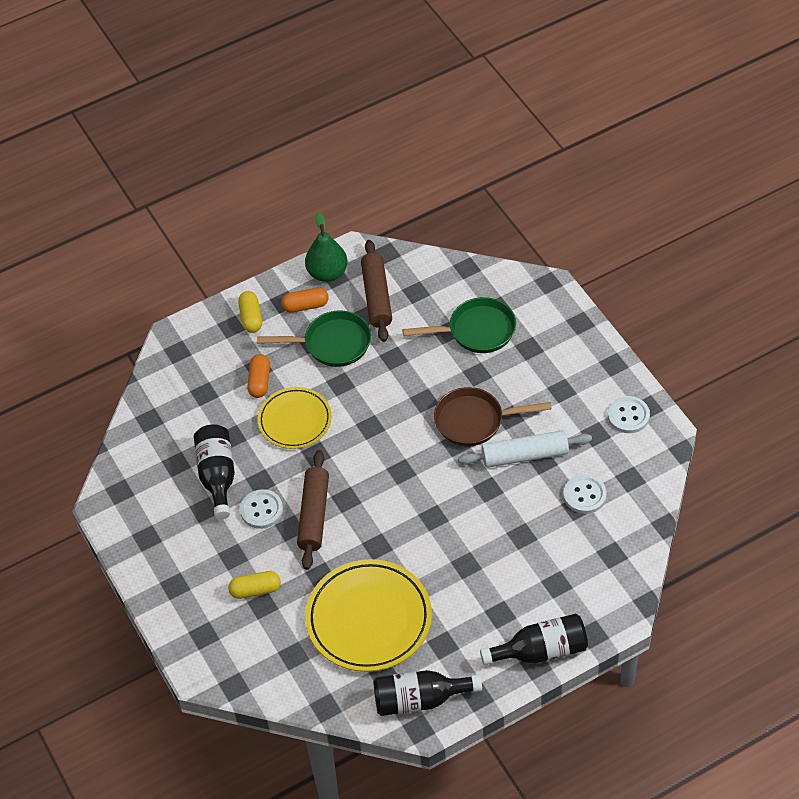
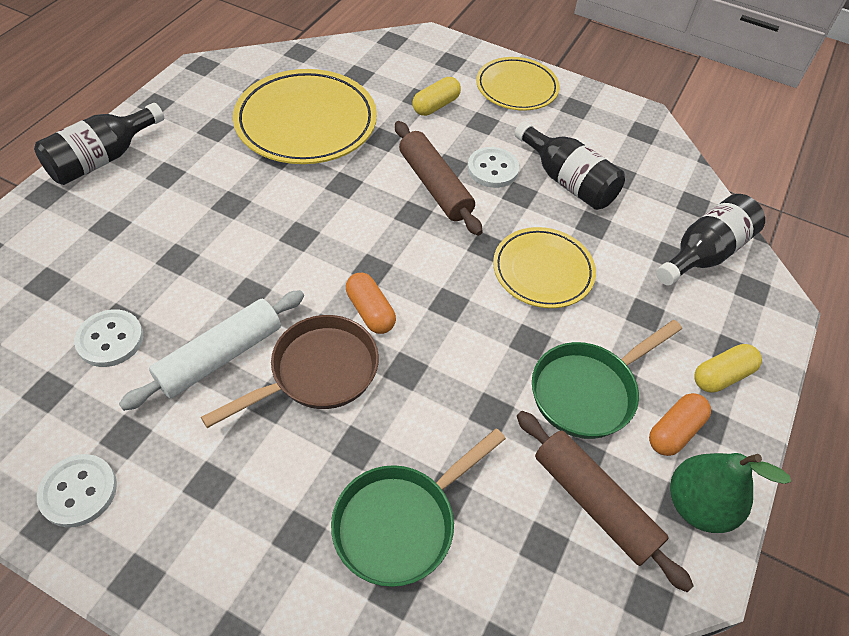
camera: 140 degrees right, 0 degrees up
yellow capsule [238,291,262,333] -> yellow capsule turned 75 degrees counterclockwise [695,344,762,393]
orange capsule [247,354,270,398] -> orange capsule moved to [346,273,396,334]
black bottle [373,670,482,716] -> black bottle moved to [656,194,765,286]
none -> yellow plate [476,57,560,111]

